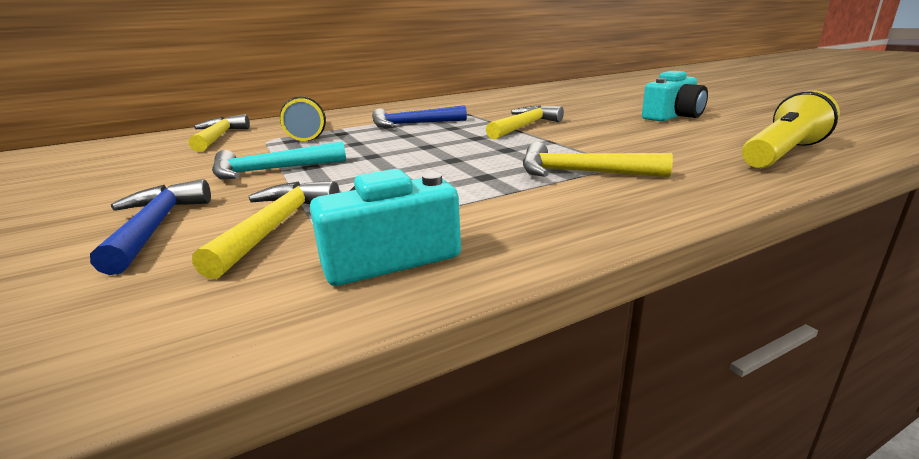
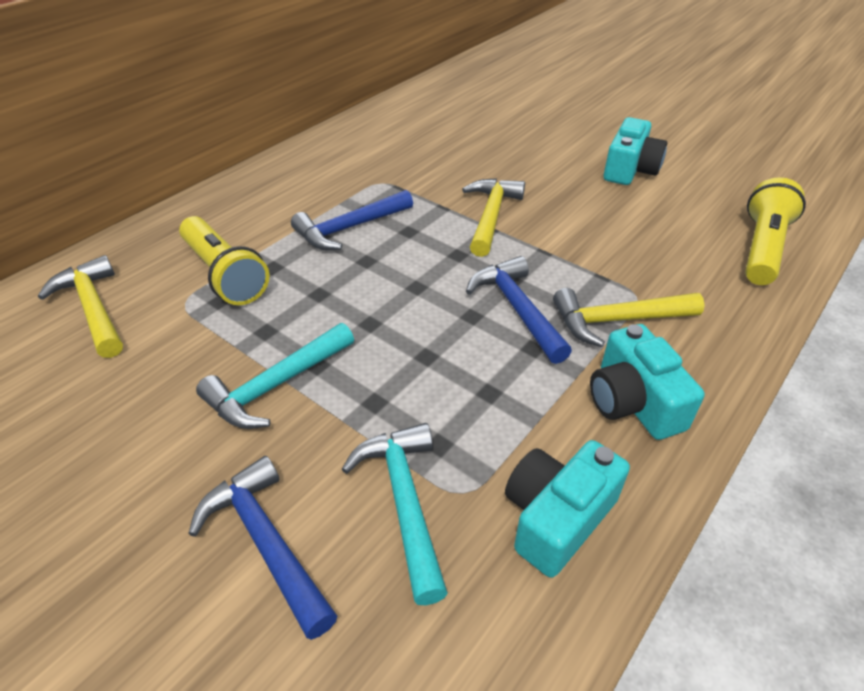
camera: 25 degrees left, 20 degrees up
yellow hammer [192,181,340,279] -> turquoise hammer [342,423,448,605]
none -> blue hammer [466,256,572,364]
none -> turquoise camera [590,324,705,440]

